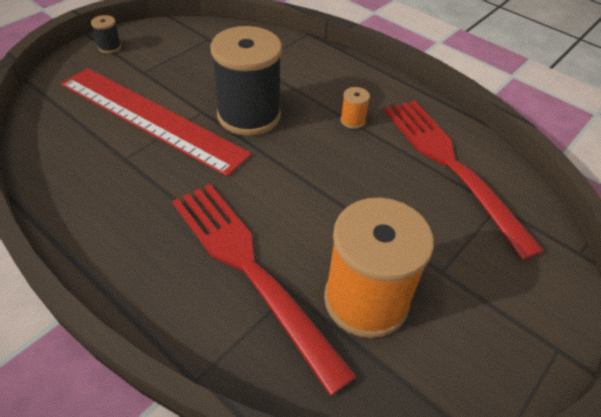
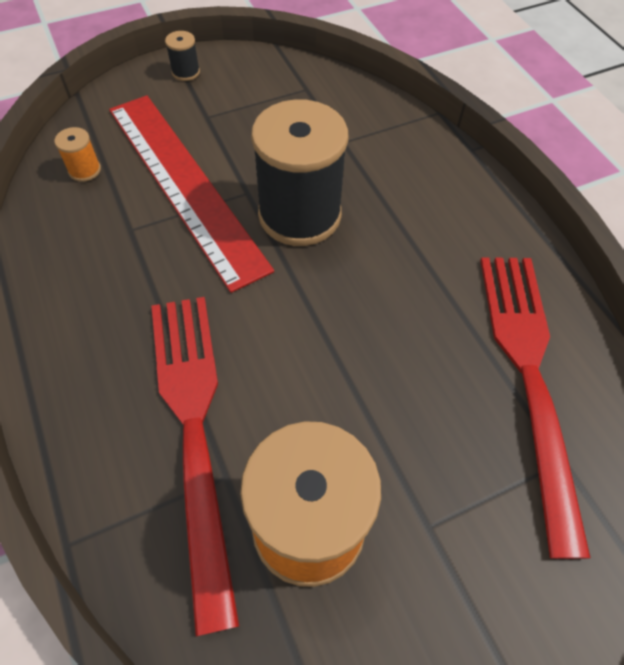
camera: 25 degrees right, 10 degrees up
orange spool [340,87,370,129] -> orange spool moved to [54,127,101,182]

